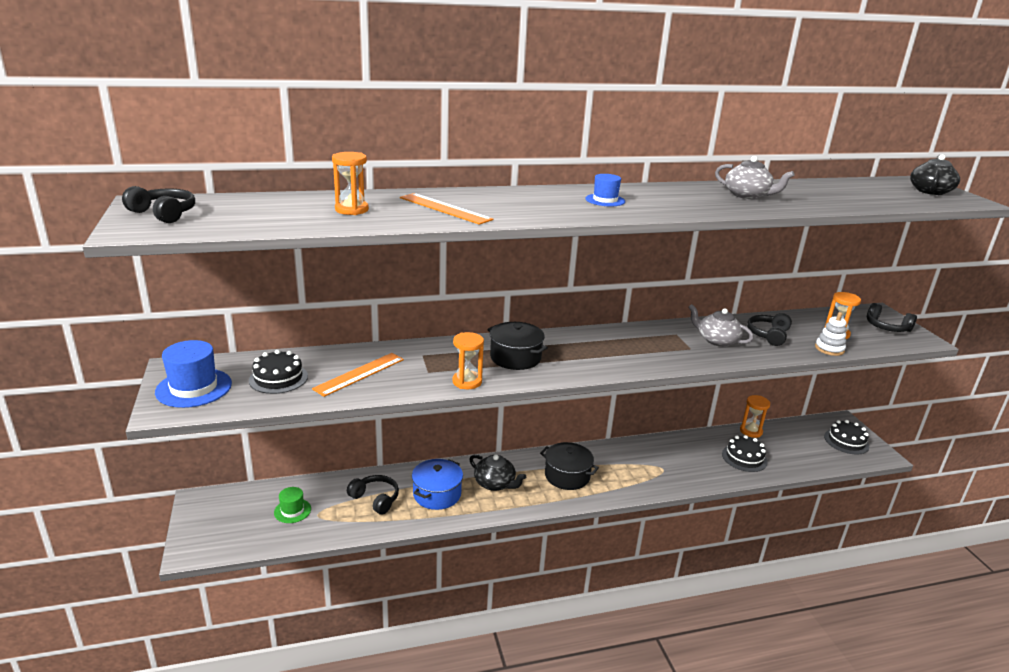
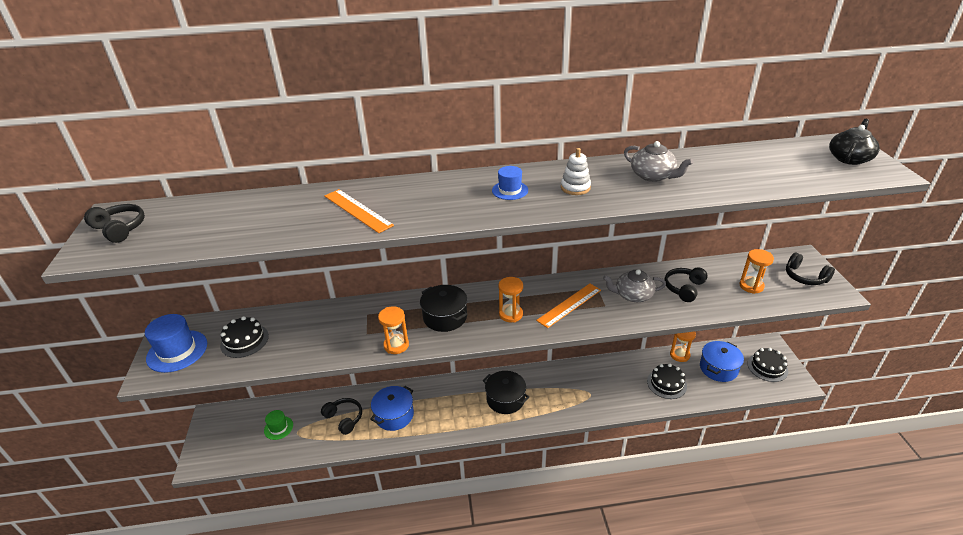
camera: 10 degrees right, 10 degrees up
orange ruler [312,353,404,397] -> orange ruler moved to [536,284,601,328]
orange hourglass [332,152,369,215] -> orange hourglass moved to [498,277,523,322]
black teapot [469,454,526,491] -> none
grey teapot [688,304,754,347] -> grey teapot turned 45 degrees counterclockwise [603,269,666,302]
white stacking toy [815,312,846,356] -> white stacking toy moved to [561,148,591,195]
none -> blue pot [700,341,744,382]

